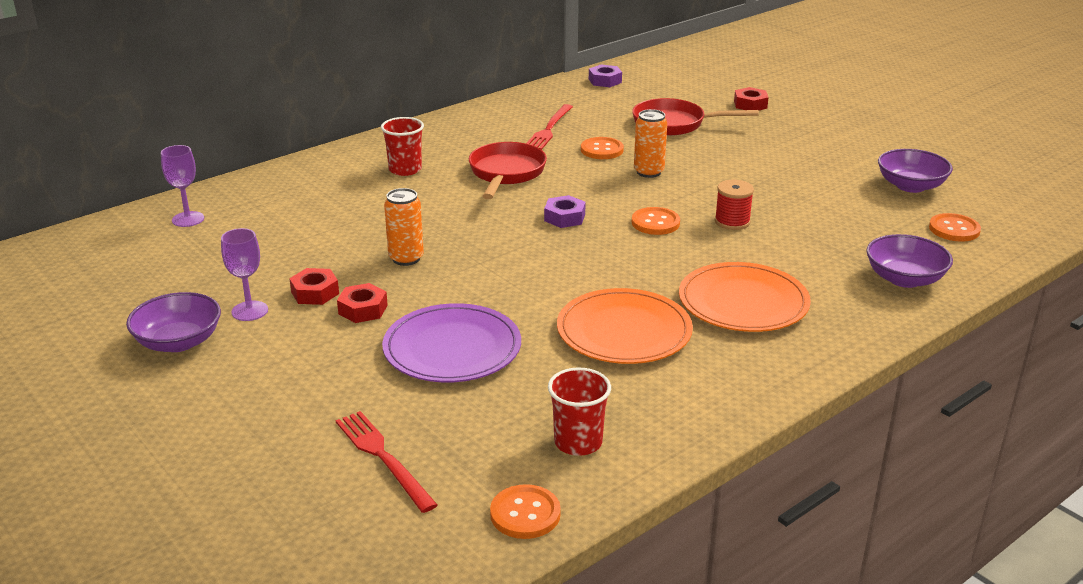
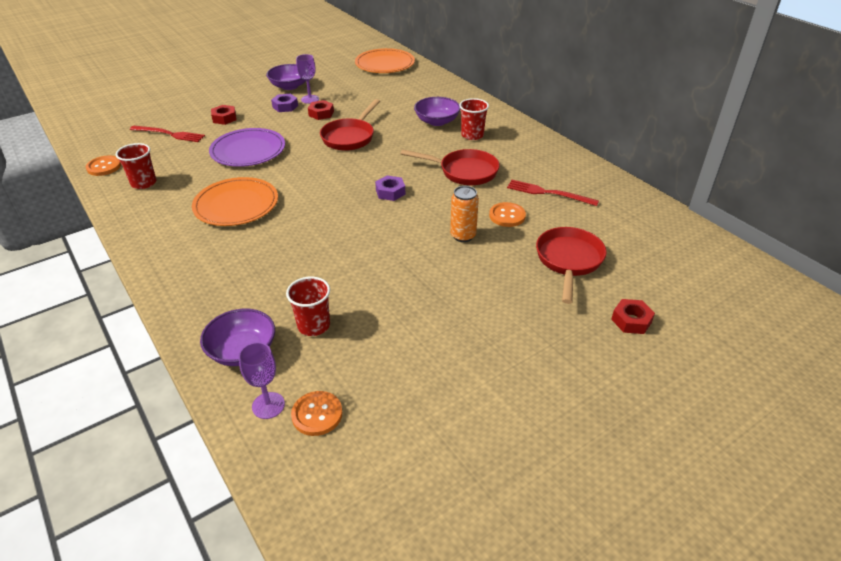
camera: 95 degrees right, 10 degrees up
purple goblet [161,145,204,227] -> purple goblet moved to [238,342,285,419]
red fork [336,411,438,513] -> red fork turned 45 degrees clockwise [130,126,205,142]
red nut [337,283,388,323] -> red nut moved to [211,105,237,125]
orange can [384,188,424,266] -> red pan [320,99,380,151]
purple nut [589,65,622,87] -> purple nut moved to [271,94,298,112]
orange button [632,207,680,235] -> none
orange plate [679,262,811,332] -> orange plate moved to [355,48,415,73]
red spool [715,180,754,230] -> none
purple bowl [878,149,953,193] -> purple bowl moved to [414,97,461,126]
none -> red cup [286,277,330,336]

